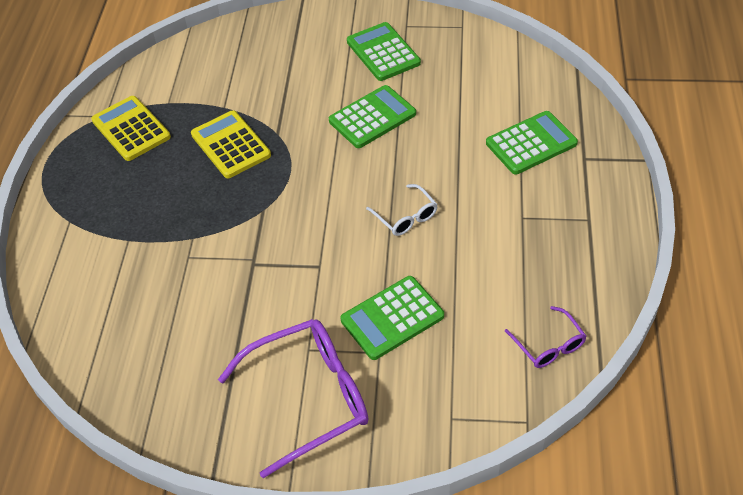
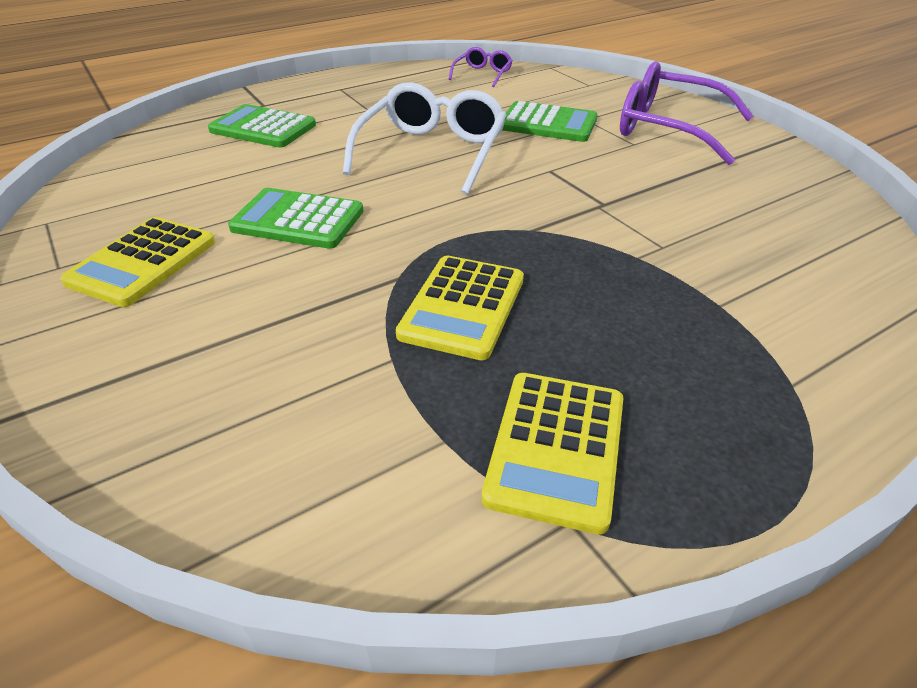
camera: 130 degrees left, 10 degrees down
green calculator [347,22,421,81] -> yellow calculator [60,217,215,307]
white glasses [366,184,438,236] -> white glasses [343,82,506,195], size x2.01

